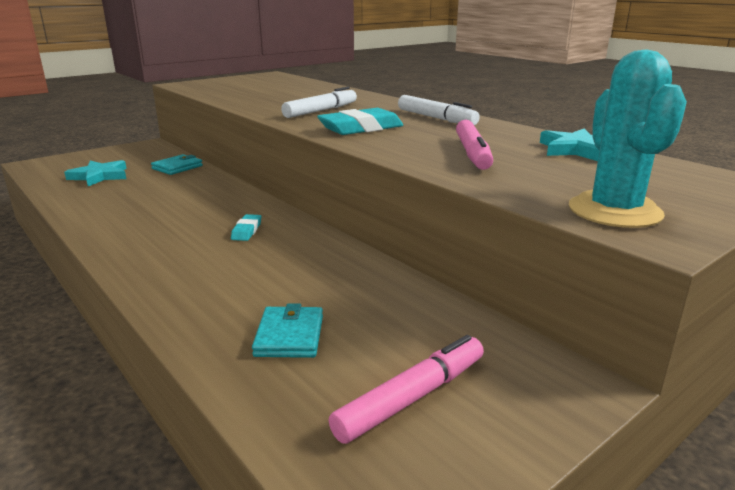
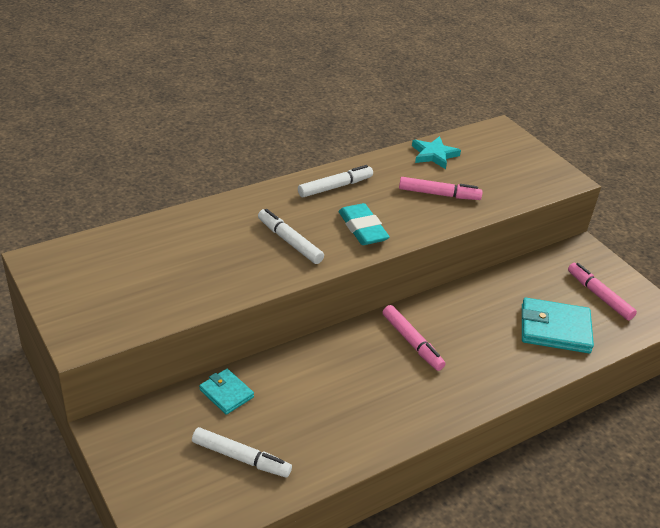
camera: 85 degrees left, 15 degrees up
turquoise star [64,160,127,186] -> white marker [192,427,292,478]
turquoise eraser [231,214,261,241] -> pink marker [383,305,445,371]
turquoise wallet [252,303,323,358] -> turquoise wallet [522,298,594,353], size x1.75
turquoise cactus [569,49,687,228] -> none

